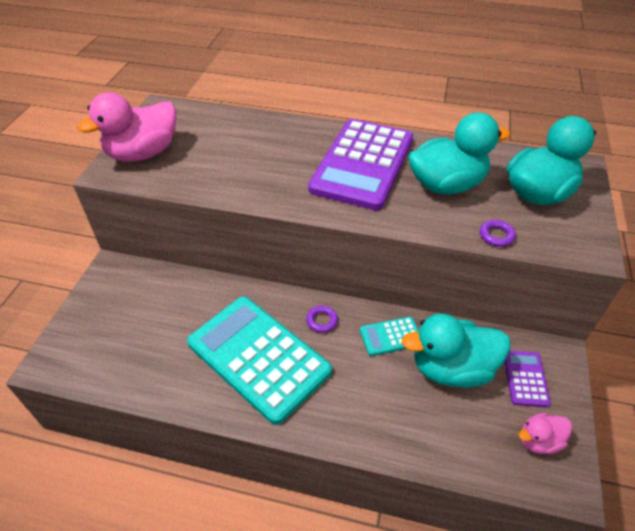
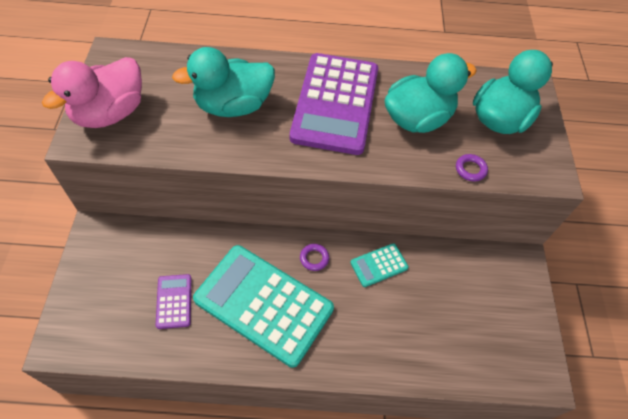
camera: 15 degrees left, 10 degrees up
turquoise duck [402,313,510,388] -> turquoise duck moved to [172,47,275,117]
purple calculator [505,351,551,407] -> purple calculator moved to [156,274,192,329]
pink duck [518,413,572,454] -> none

